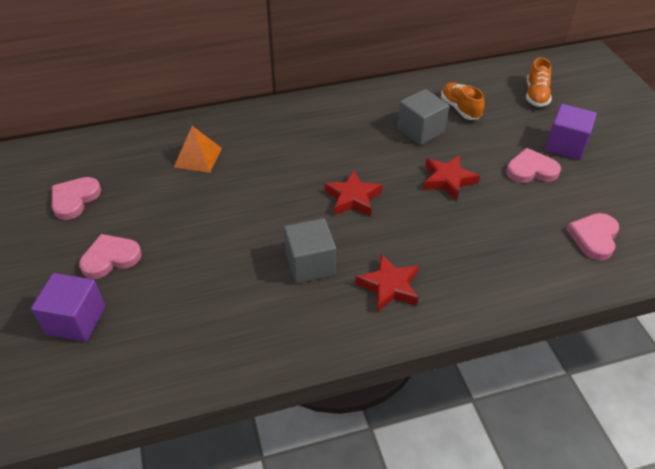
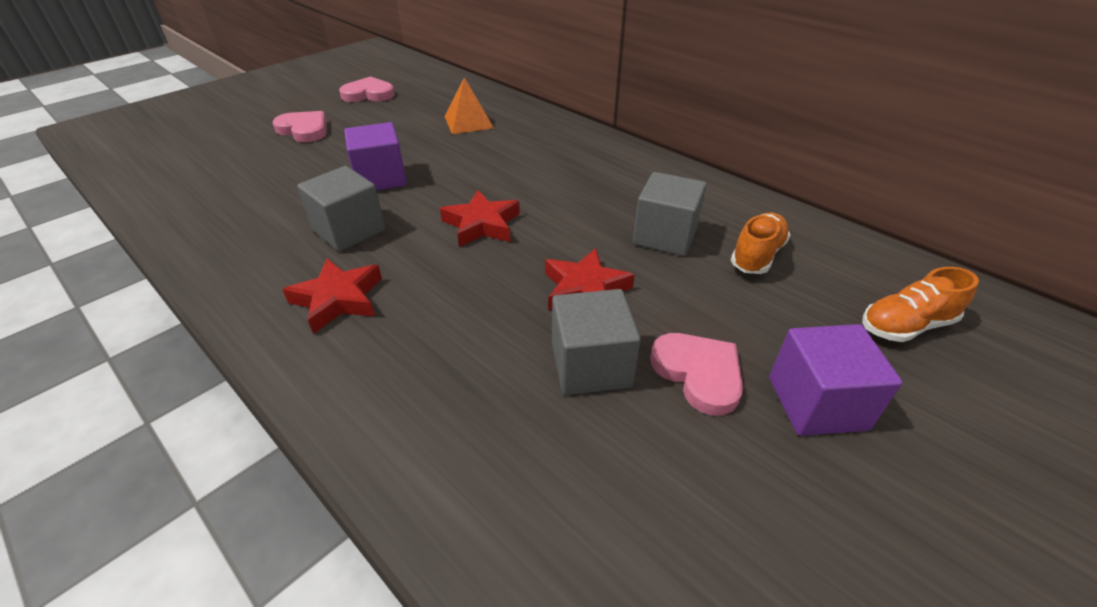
camera: 60 degrees right, 5 degrees down
purple cube [31,273,105,342] -> purple cube moved to [344,122,407,190]
pink heart [566,213,619,260] -> none
none -> grey cube [552,289,641,395]

